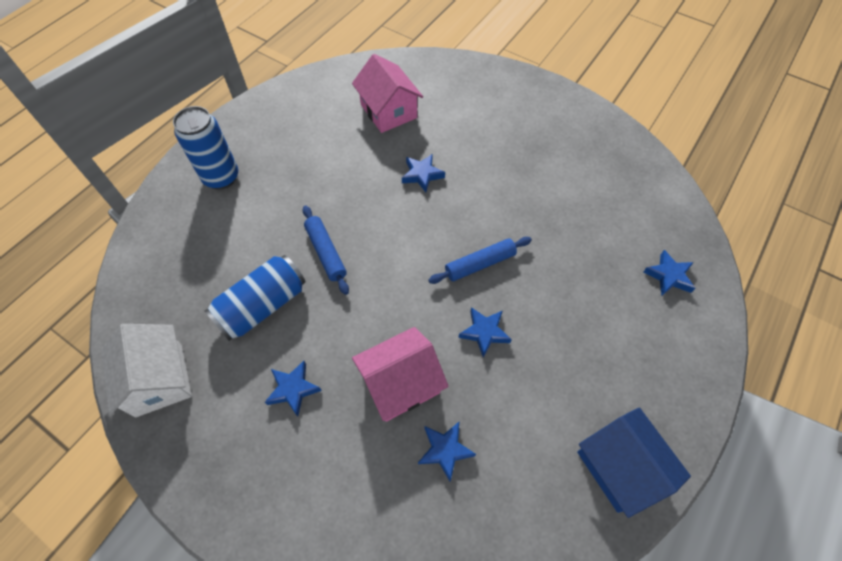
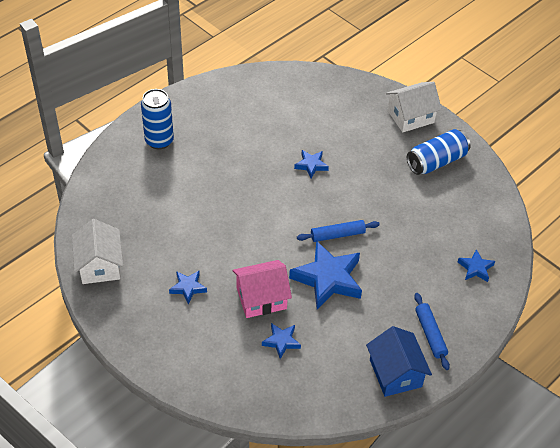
camera: 10 degrees right, 10 degrees down
blue can [204,255,305,341] -> blue can moved to [407,129,471,175]
blue rolling pin [303,205,349,295] -> blue rolling pin moved to [414,293,450,370]
pink house [352,54,423,133] -> none
blue star [458,307,512,358] -> blue star [289,241,362,309], size x2.00
none -> white house [386,82,442,132]

